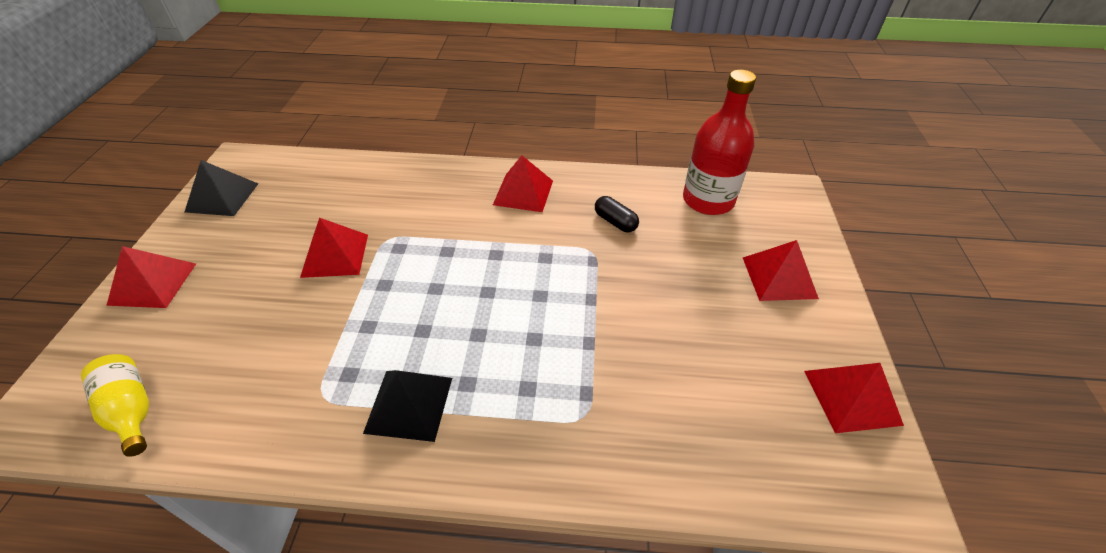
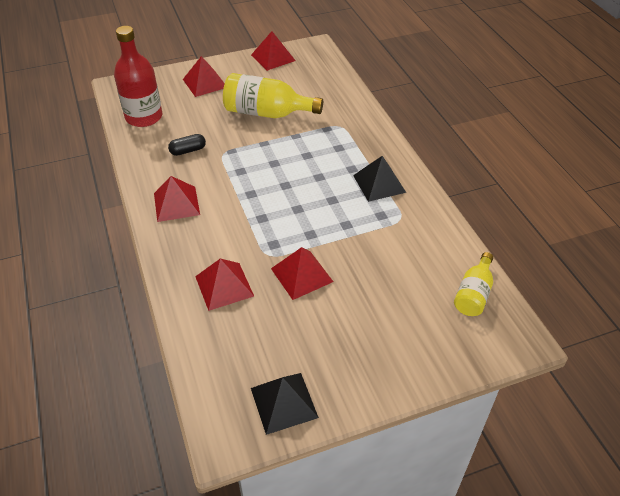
camera: 115 degrees left, 0 degrees up
red pyramid [106,246,196,308] -> red pyramid moved to [195,259,254,311]
black capsule [595,196,639,232] -> black capsule turned 45 degrees clockwise [168,134,206,156]
none -> yellow bottle [223,73,323,118]

